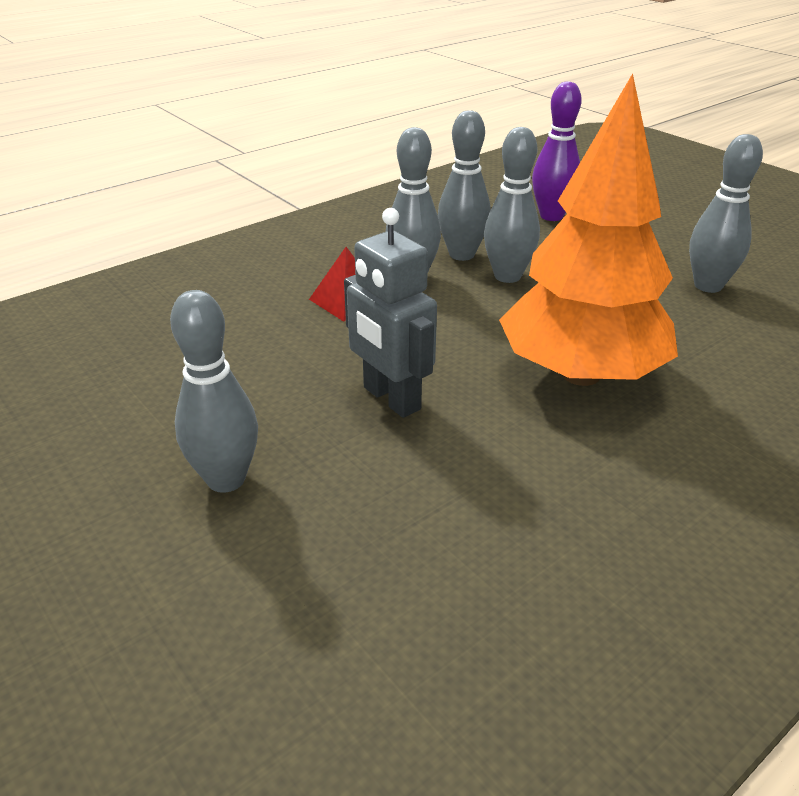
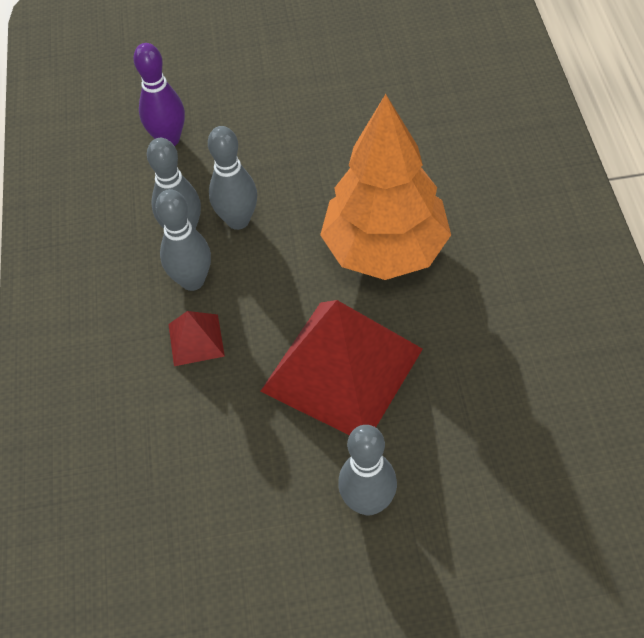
camera: 55 degrees left, 20 degrees up
grey robot [344,208,437,418] -> red pyramid [260,300,423,435]
grey bowling pin [689,134,763,293] -> none

